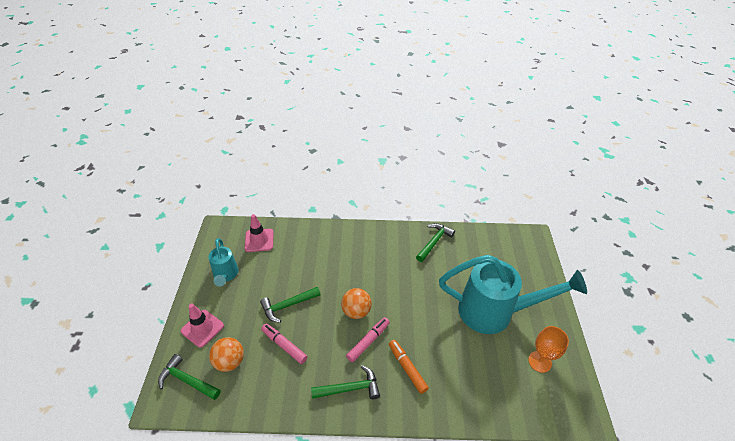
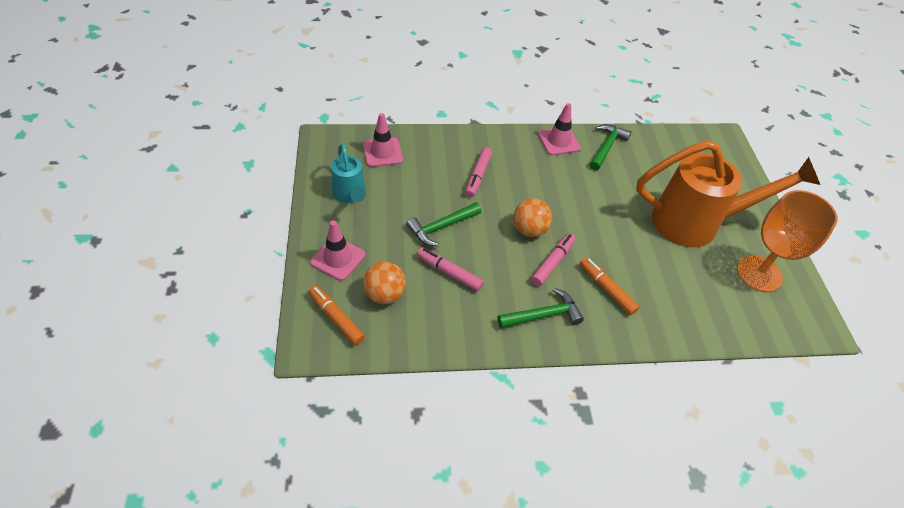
camera: 10 degrees left, 5 degrees up
green hammer [158,354,221,400] -> orange marker [308,285,365,345]
turquoise watering can [439,255,587,334] -> orange watering can [636,140,820,247]
orange goblet [528,326,569,373] -> orange goblet [737,190,838,292], size x1.63
none -> pink marker [465,147,492,197]
none -> pink traffic cone [538,103,581,155]

